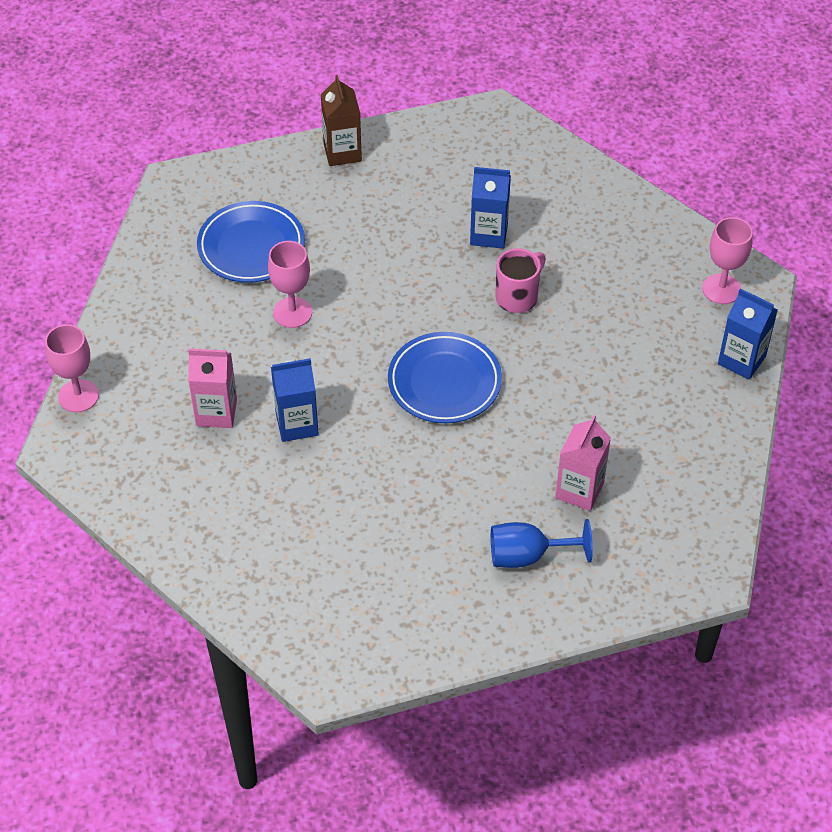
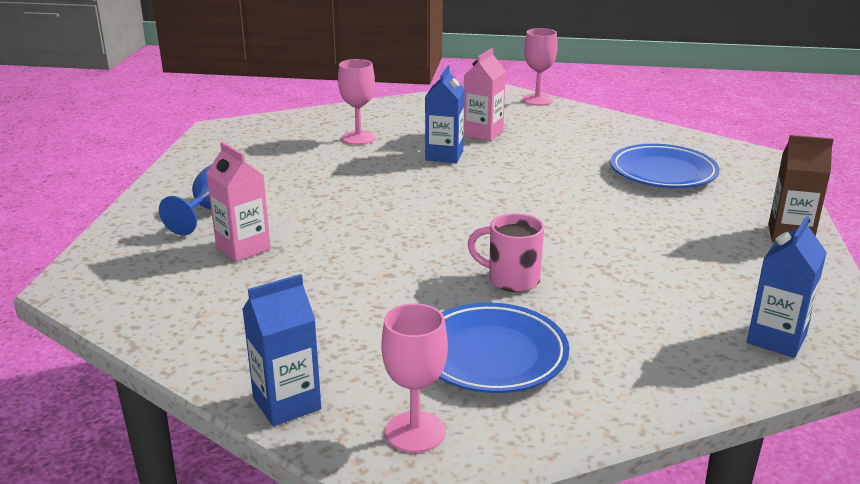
camera: 115 degrees right, 25 degrees down
pink goblet [268,241,312,328] -> pink goblet moved to [338,59,376,145]
blue plate [388,332,502,423] -> blue plate moved to [439,303,569,393]
blue carton [470,167,511,249] -> blue carton moved to [747,216,827,358]
pink mug [495,248,546,313] -> pink mug turned 135 degrees clockwise [468,213,544,292]

